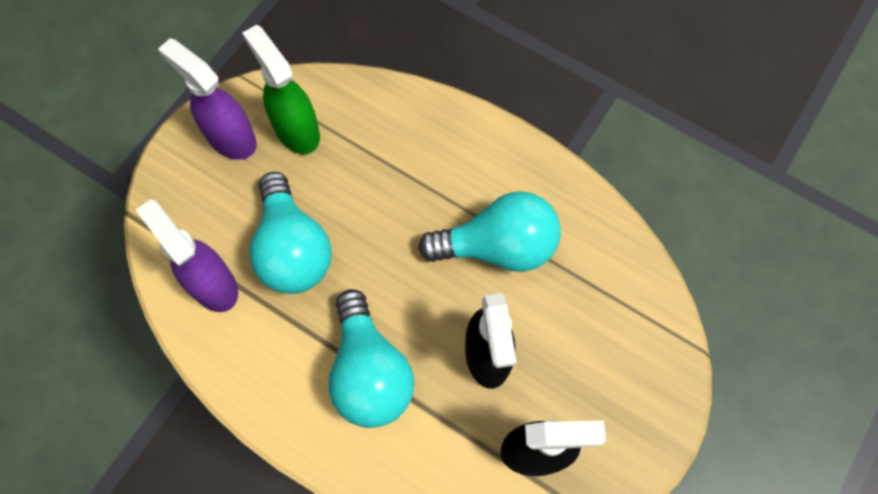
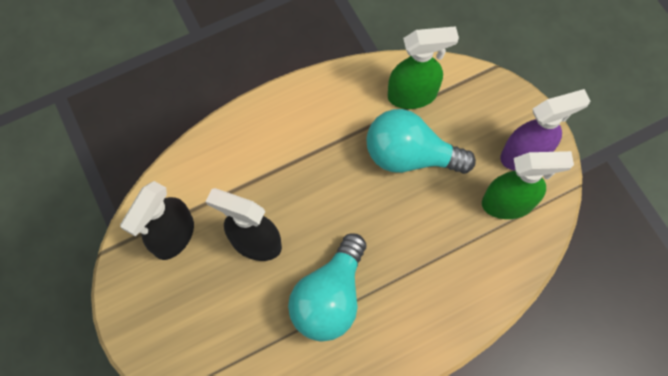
camera: 120 degrees right, 0 degrees up
purple spray bottle [136,199,238,312] -> green spray bottle [388,26,459,109]
turquoise light bulb [328,289,414,428] -> none

